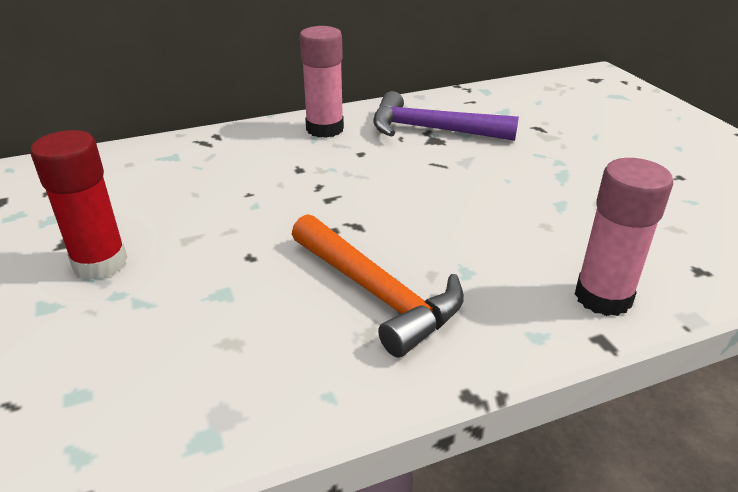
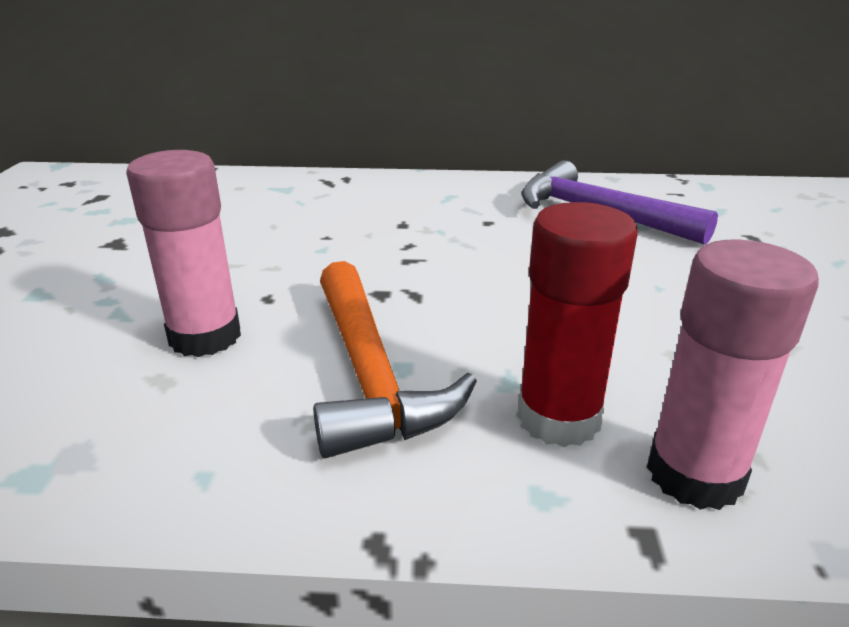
camera: 25 degrees right, 5 degrees down
red glue stick [30,130,128,280] -> red glue stick moved to [517,202,638,447]
pink glue stick [300,26,344,138] -> pink glue stick moved to [126,150,241,357]

